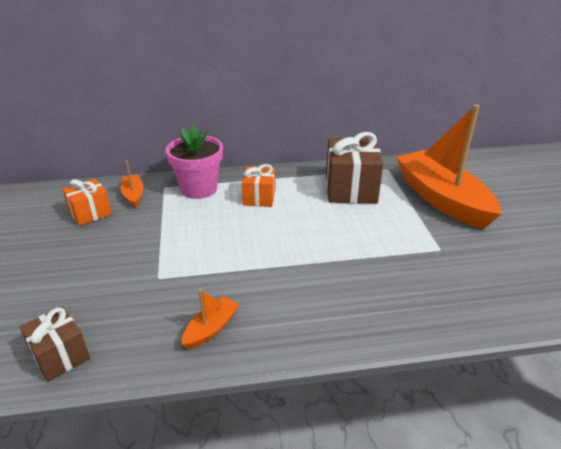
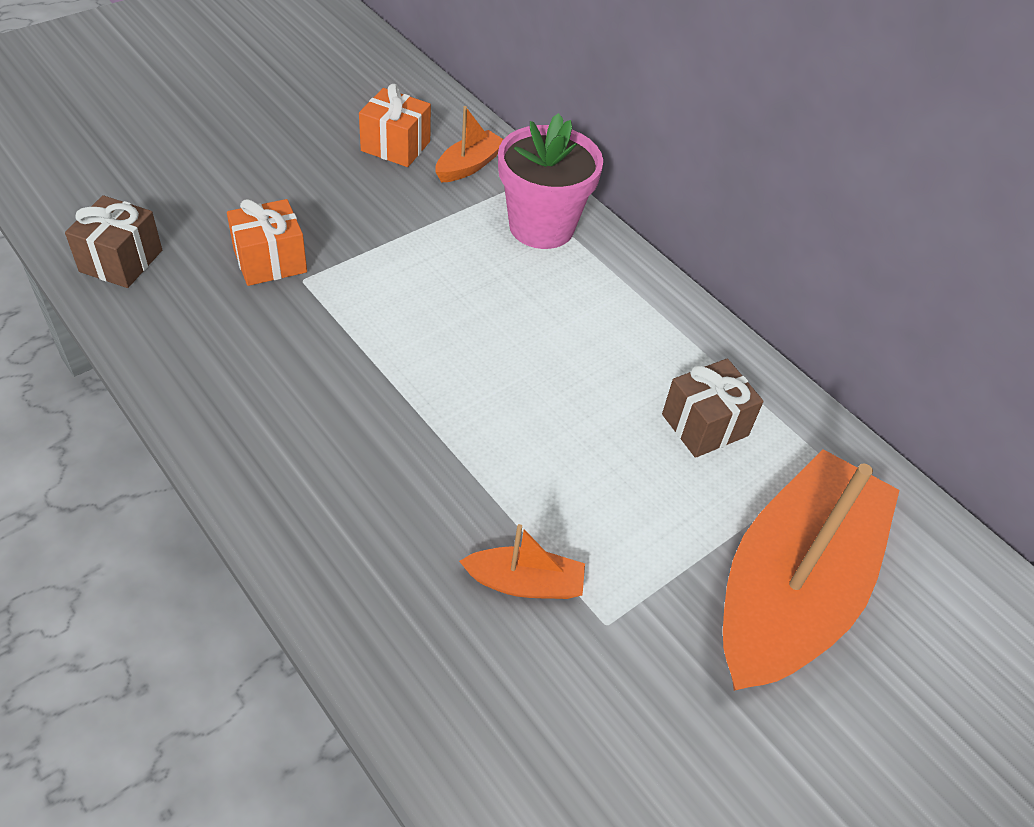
camera: 55 degrees right, 15 degrees up
orange boat [182,289,240,349] -> orange boat moved to [459,524,585,599]
orange gift [242,164,275,207] -> orange gift moved to [227,199,307,286]
brown gift [326,132,383,203] -> brown gift [662,358,764,458], size x0.59

